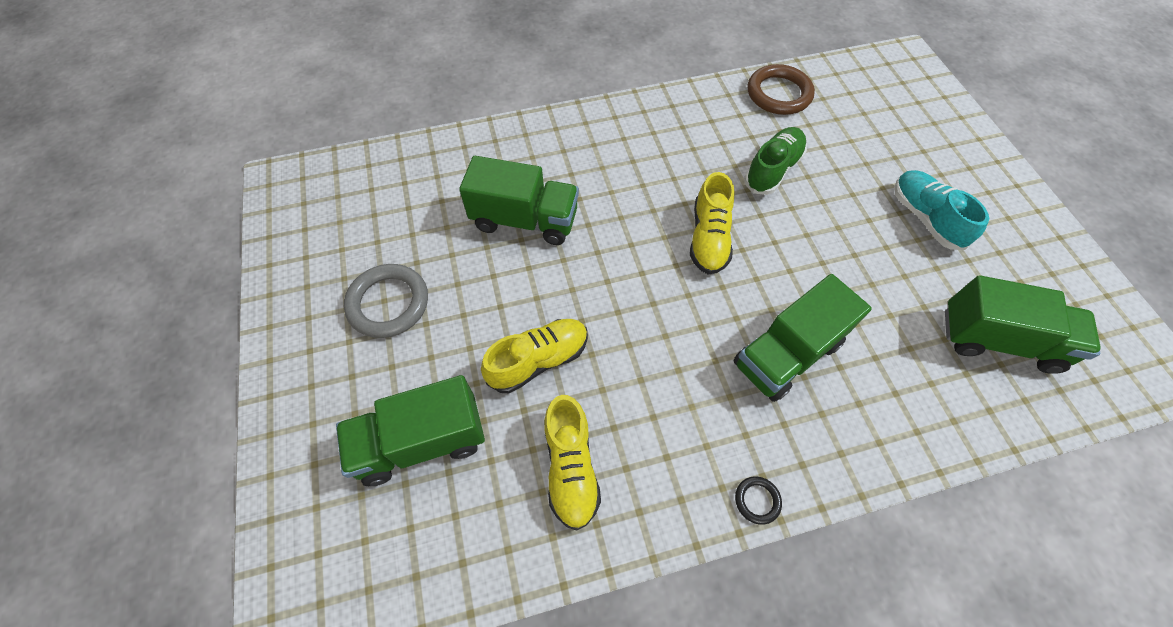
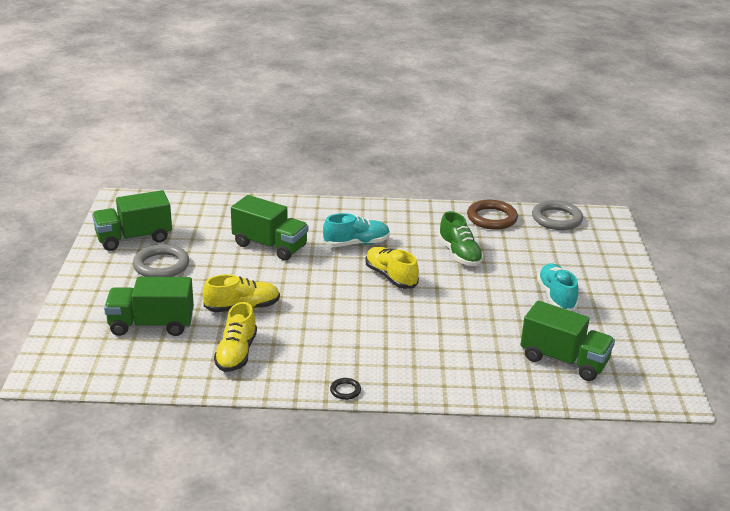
camera: 15 degrees right, 30 degrees down
yellow shoe [690,172,734,275] -> yellow shoe turned 120 degrees clockwise [365,247,419,289]
green truck [733,274,872,402] -> green truck moved to [92,190,172,251]
green shoe [744,127,807,195] -> green shoe turned 105 degrees clockwise [438,211,483,266]
none -> turquoise shoe [323,213,390,247]
none -> grey ring [532,200,583,230]

